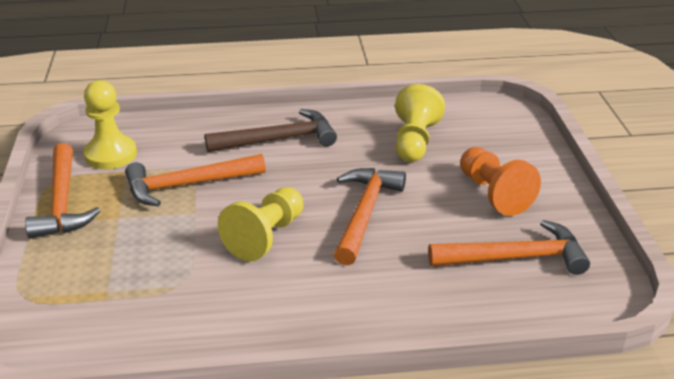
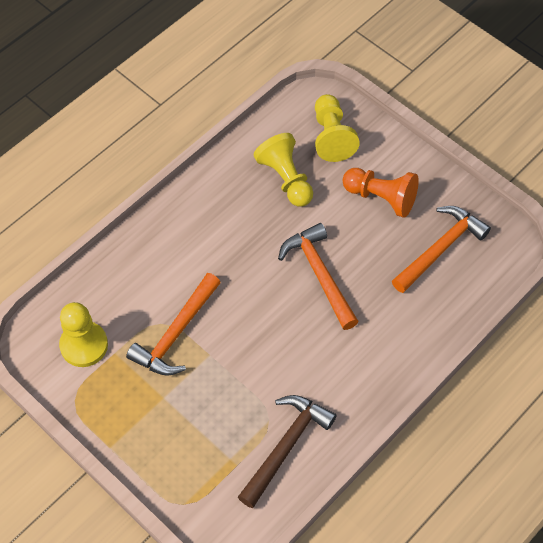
camera: 40 degrees left, 25 degrees up
orange hammer [25,143,101,239] -> none
brown hammer [205,109,337,152] -> brown hammer moved to [238,395,337,508]
yellow pawn [218,187,304,261] -> yellow pawn moved to [315,94,360,162]

